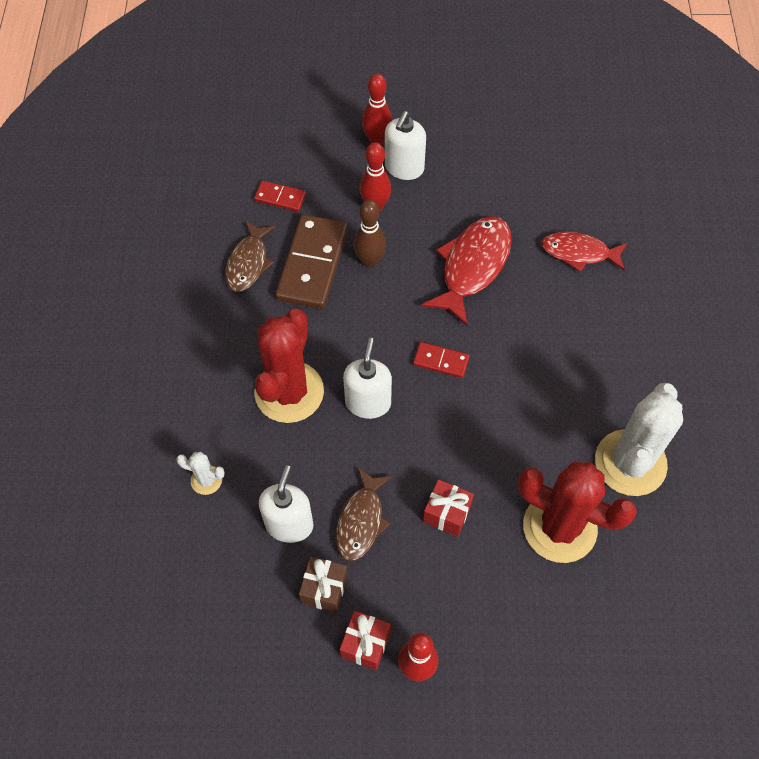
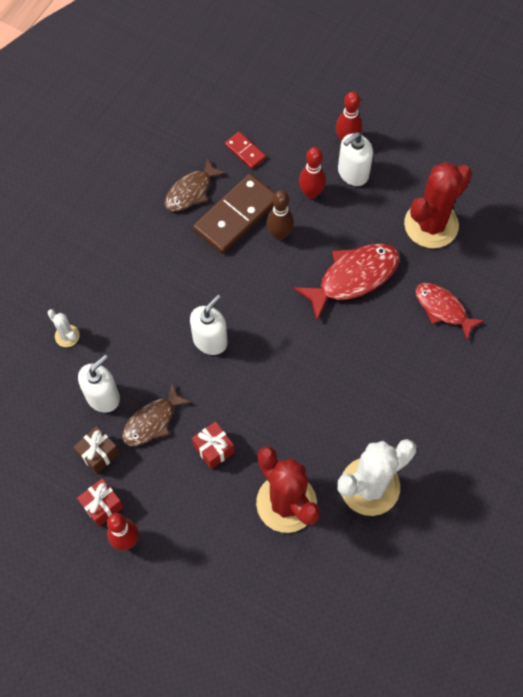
camera: 30 degrees right, 5 degrees up
red cactus [254,308,324,423] -> red cactus moved to [404,162,472,248]
red domino [413,342,470,378] -> none

